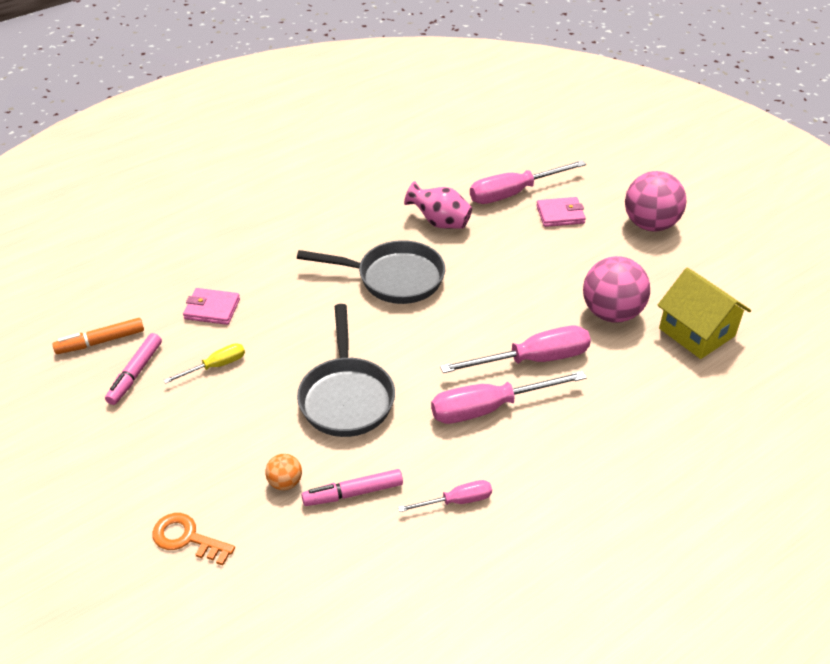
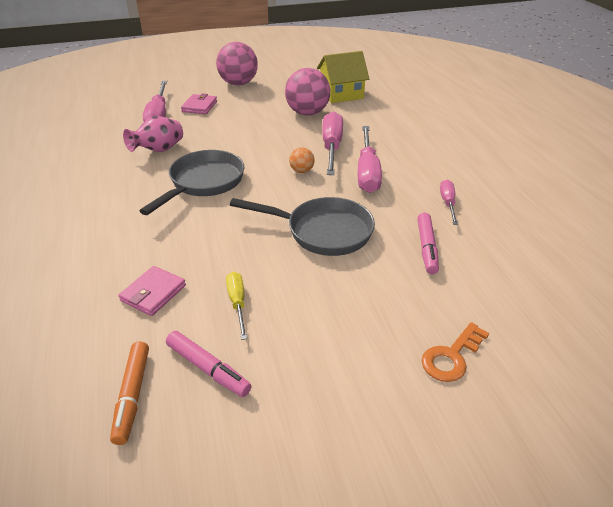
camera: 70 degrees left, 5 degrees down
orange ball [265,454,302,490] -> orange ball moved to [289,147,315,173]

